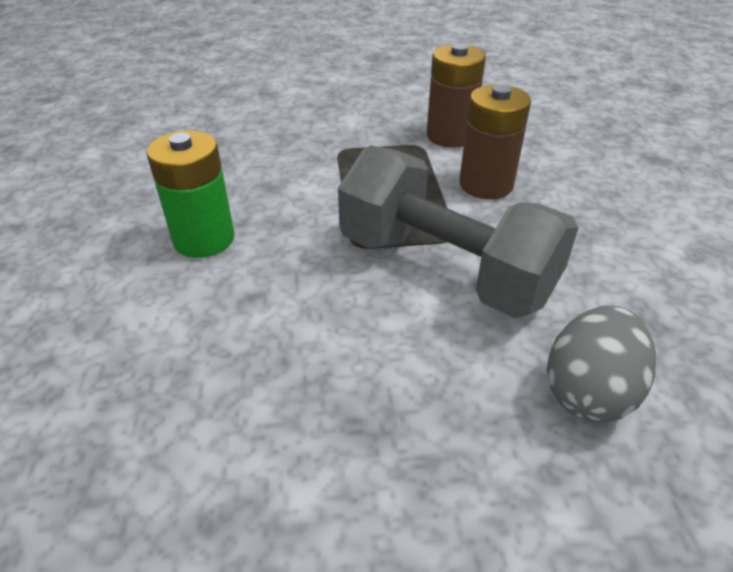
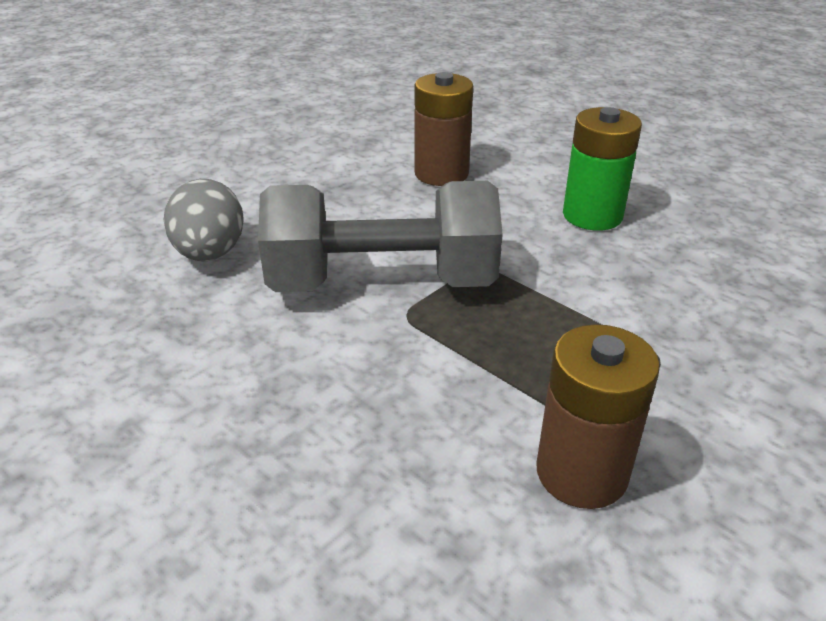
camera: 140 degrees right, 5 degrees down
brown battery [459,85,531,199] -> brown battery moved to [414,72,473,186]

